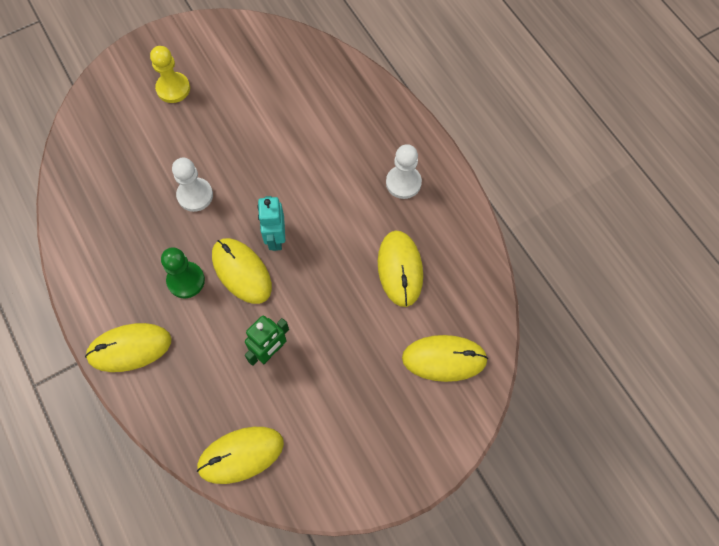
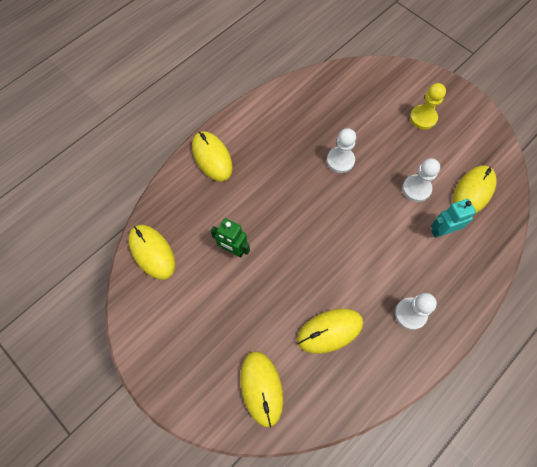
camera: 75 degrees right, 0 degrees up
green pawn [161,247,205,298] -> none
yellow mouse [212,238,272,304] -> yellow mouse moved to [453,166,497,214]
turquoise robot [258,196,285,251] -> turquoise robot moved to [431,199,476,238]
none -> white pawn [402,158,440,202]

